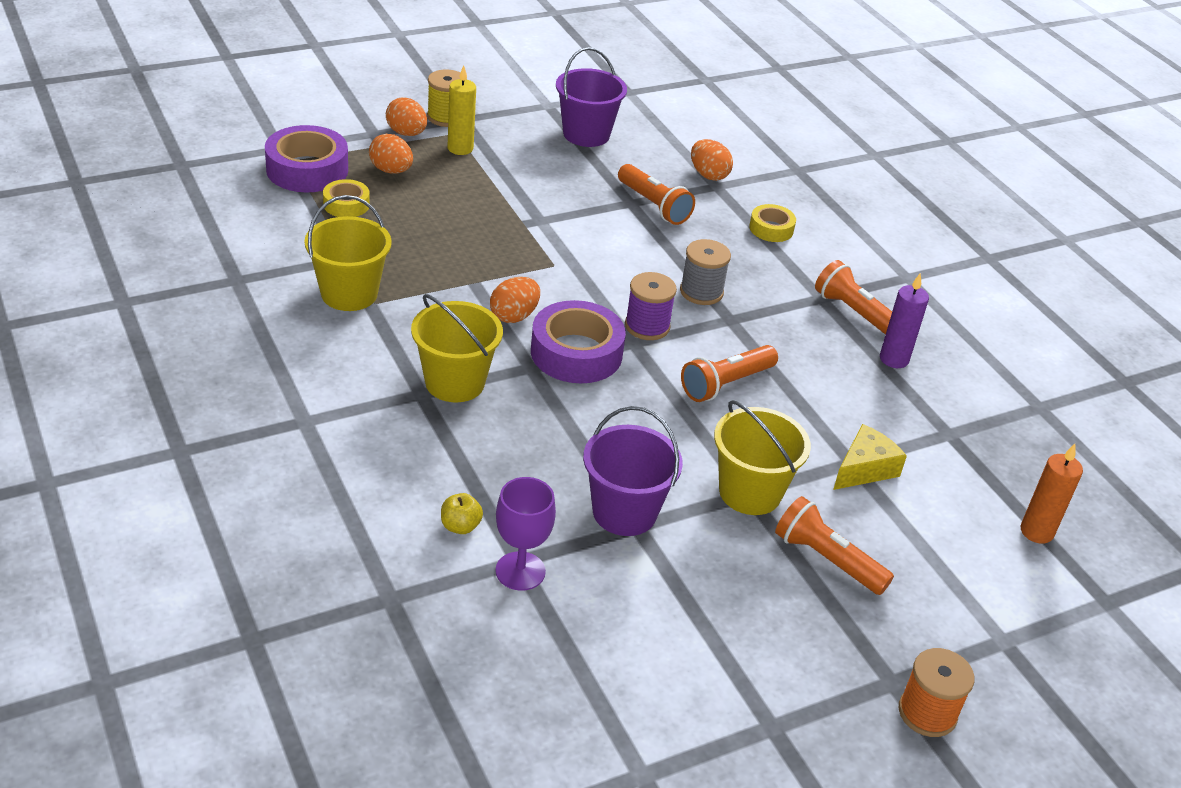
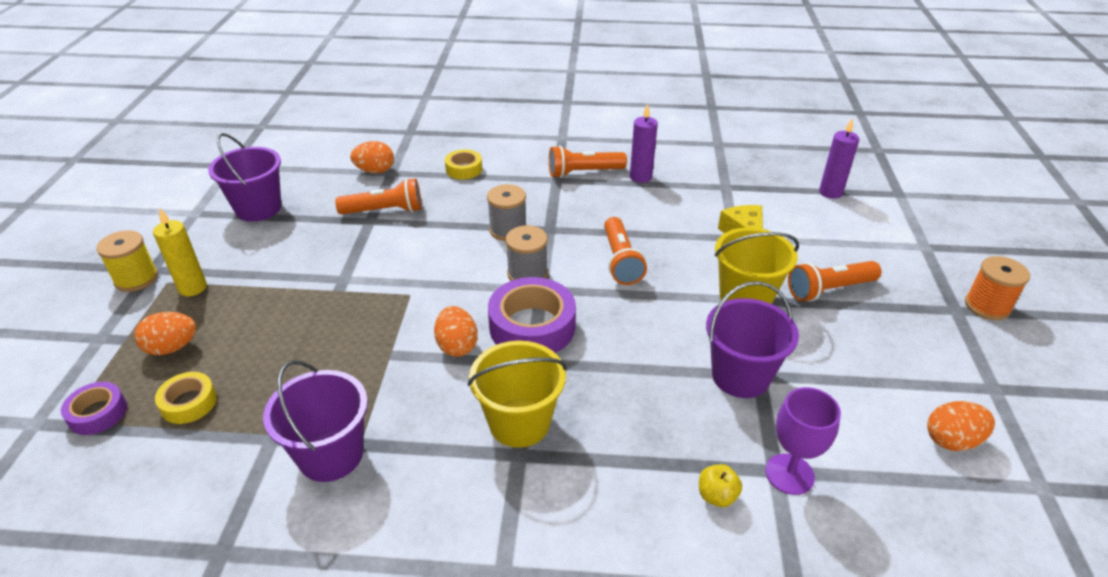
camera: 55 degrees left, 0 degrees up
purple tape [265,125,348,192] -> purple tape [61,382,127,435], size x0.55
yellow bucket [304,195,392,311] -> purple bucket [263,360,368,482]
orange egg [386,97,427,136] -> orange egg moved to [927,401,995,451]
purple spool [625,272,677,340] -> grey spool [506,225,548,281]
orange candle [1021,444,1083,544] -> purple candle [819,118,859,199]

